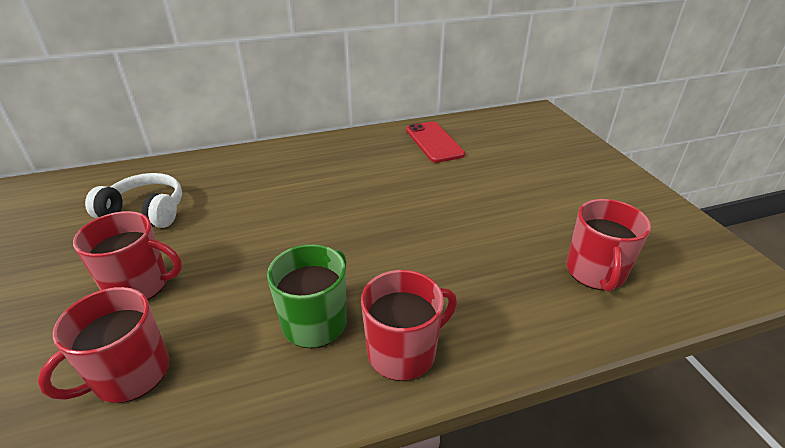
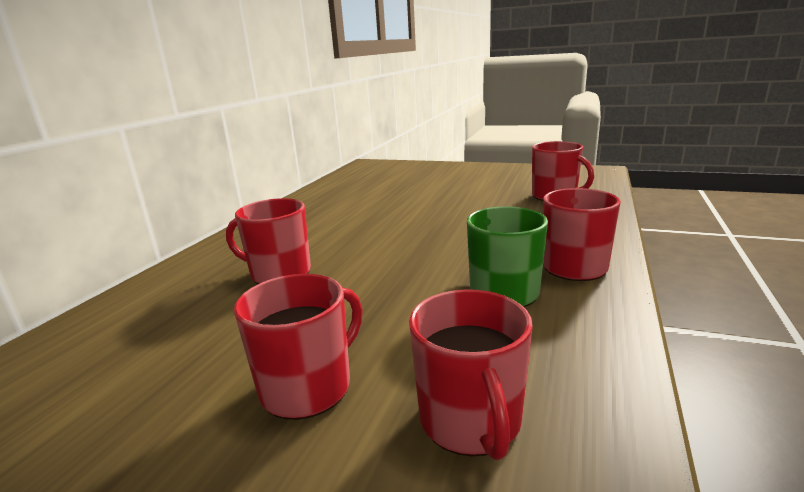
camera: 50 degrees left, 15 degrees down
white headphones [85,173,182,228] -> none
red phone [406,122,465,163] -> none
none -> red mug [226,198,311,284]

